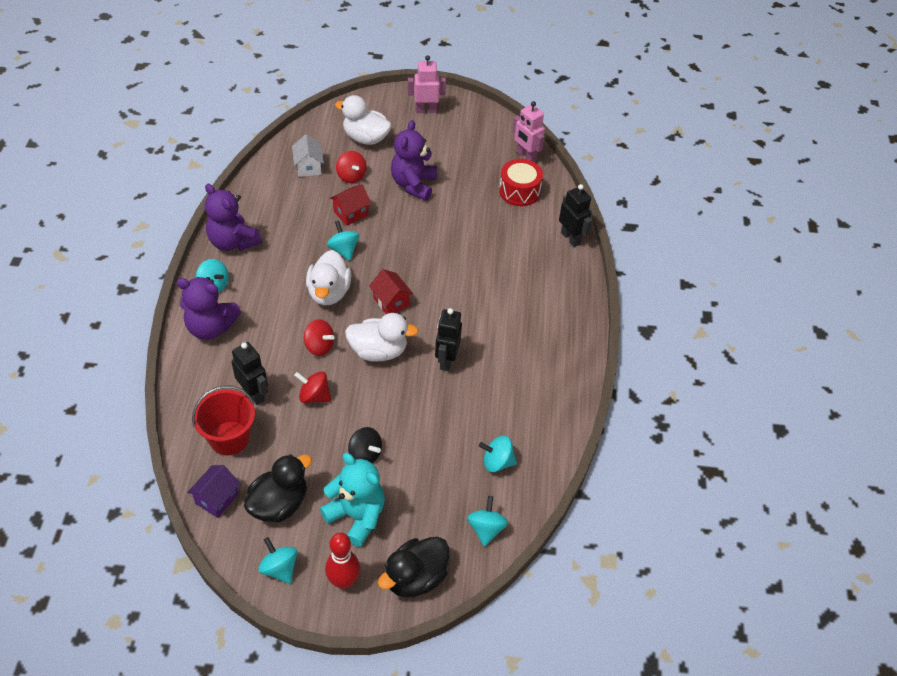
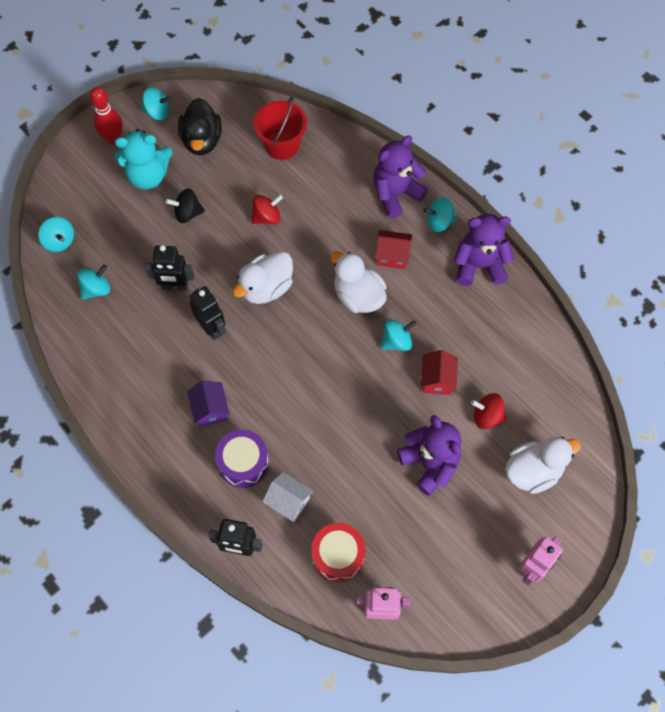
camera: 135 degrees right, 15 degrees up
purple house [187,465,241,518] -> purple house moved to [187,381,230,427]
black robot [232,342,268,405] -> black robot moved to [144,245,194,291]
white house [292,134,324,177] -> white house moved to [262,472,313,522]
red spinning top [304,319,335,356] -> none
turquoise spinning top [327,220,359,261] -> turquoise spinning top turned 45 degrees counterclockwise [381,319,417,351]
red house [369,269,413,314] -> red house moved to [375,230,412,269]
black duck [378,537,449,598] -> none
none -> purple drum [215,429,269,488]

